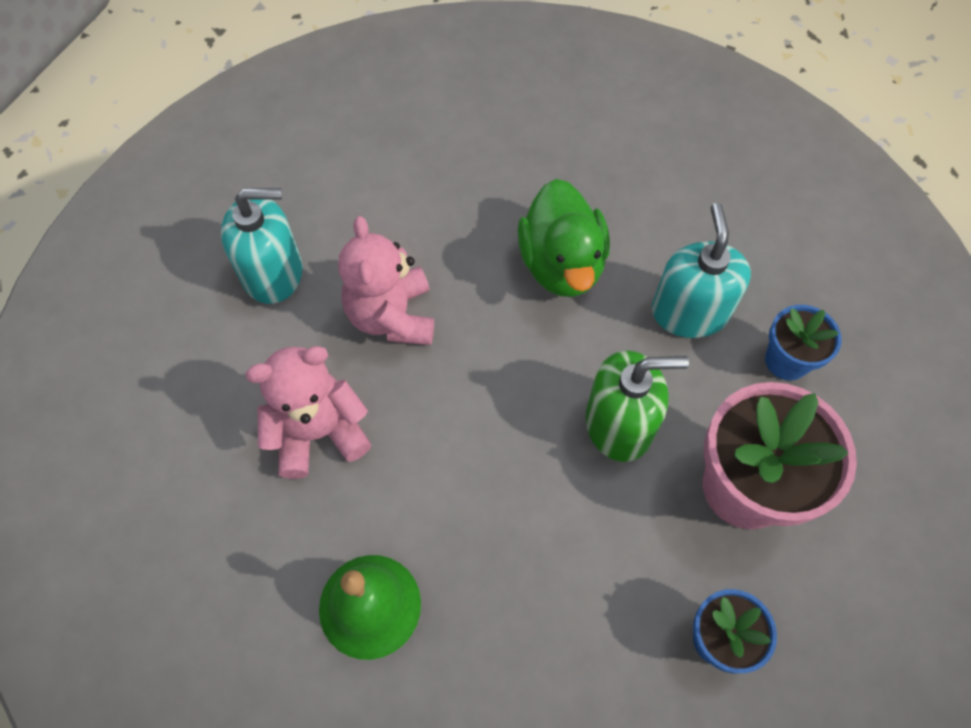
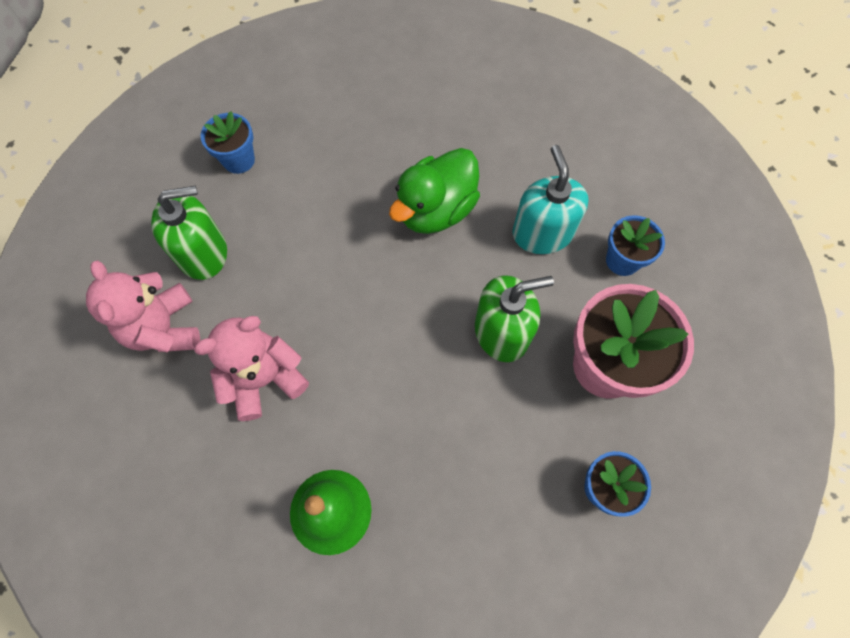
camera: 10 degrees left, 5 degrees up
turquoise soap dispenser [221,188,303,304] -> green soap dispenser [151,186,227,280]
pink teddy bear [338,216,434,345] -> pink teddy bear moved to [86,260,200,352]
green duck [518,179,610,297] -> green duck turned 60 degrees clockwise [389,148,480,234]
none -> blue flower pot [201,111,255,174]

